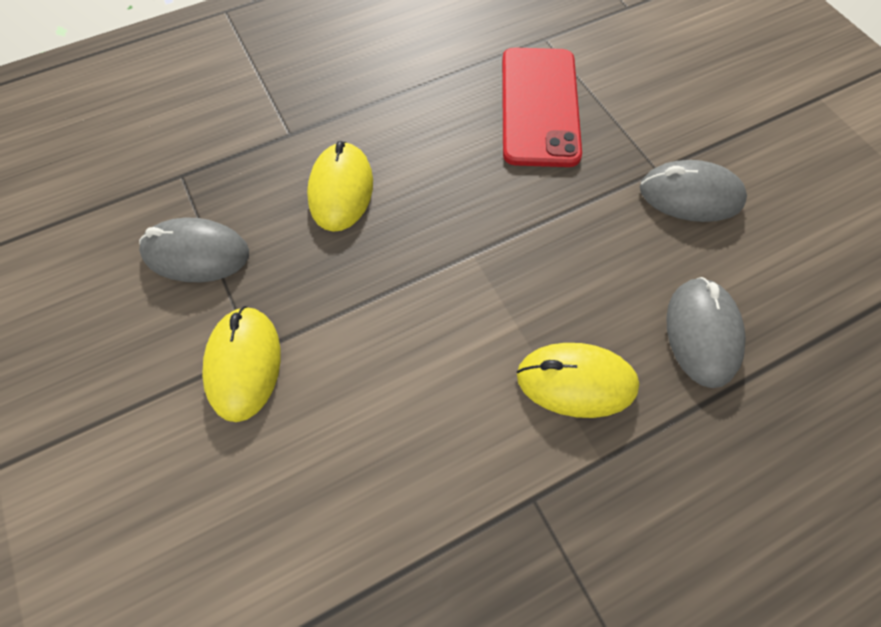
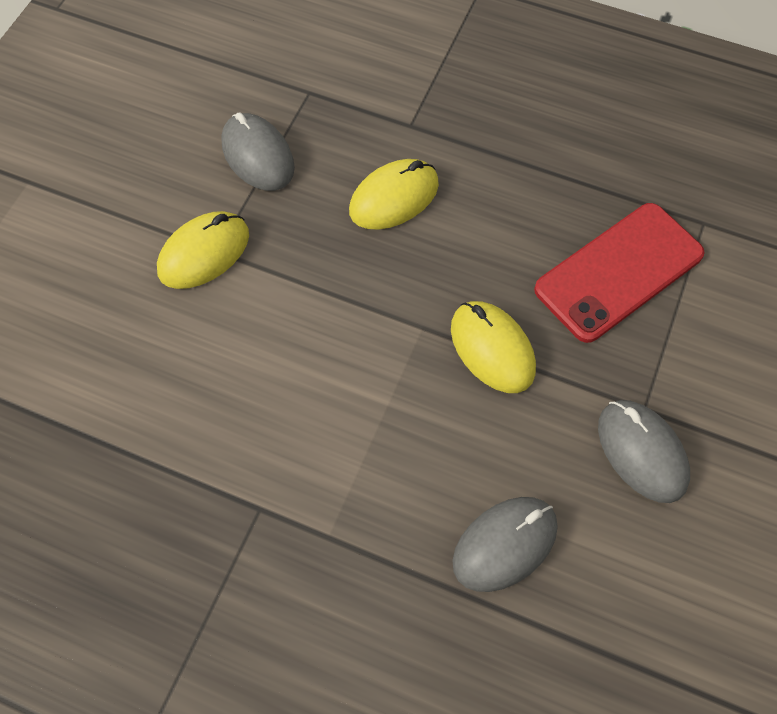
camera: 50 degrees right, 0 degrees up
yellow mouse [517,343,639,418] -> yellow mouse moved to [451,301,536,393]

